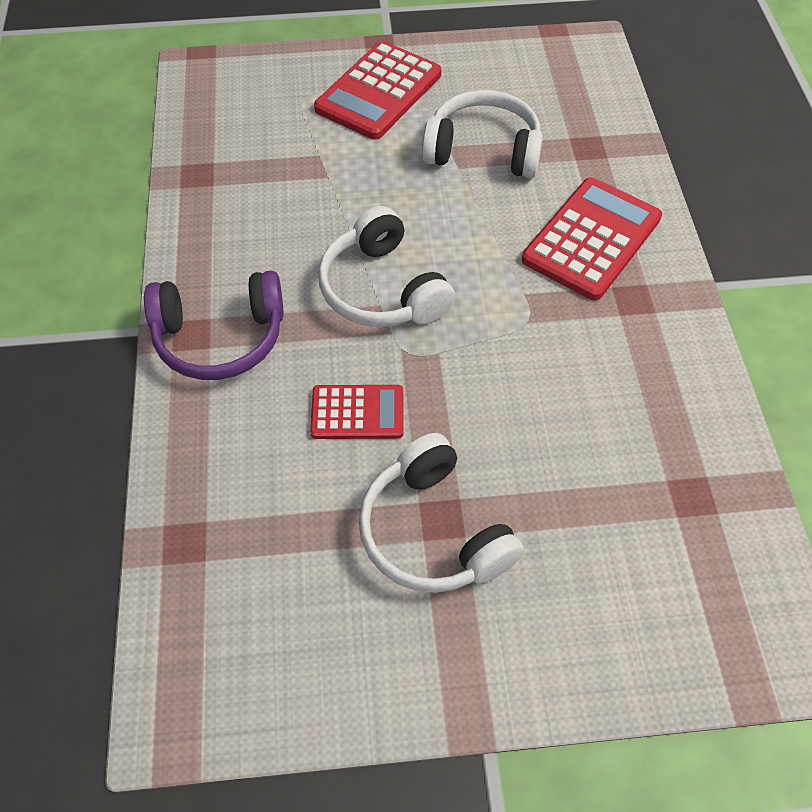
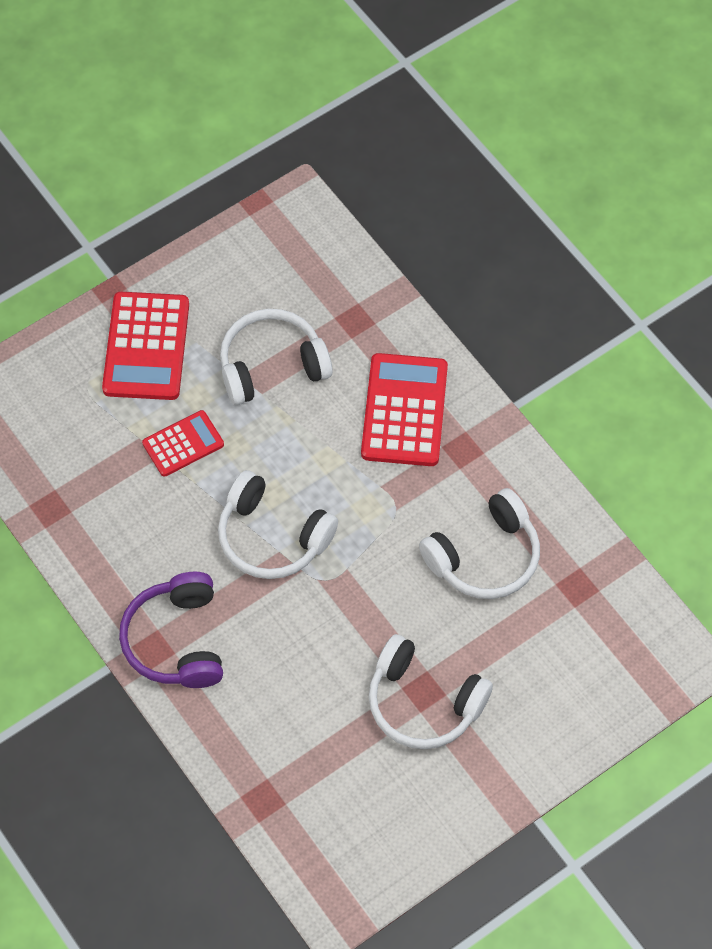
camera: 30 degrees left, 5 degrees up
purple headphones [144,271,284,380] -> purple headphones turned 120 degrees clockwise [119,572,223,688]
red calculator [310,385,404,439] -> red calculator moved to [142,410,224,477]
none -> white headphones [419,488,540,599]

